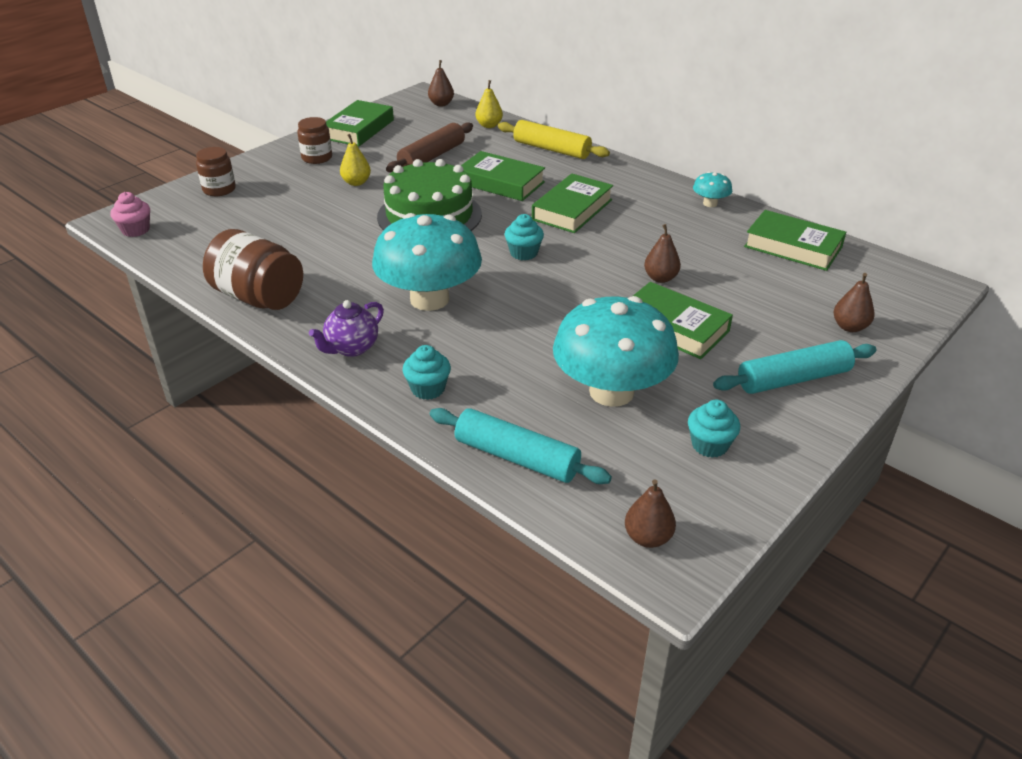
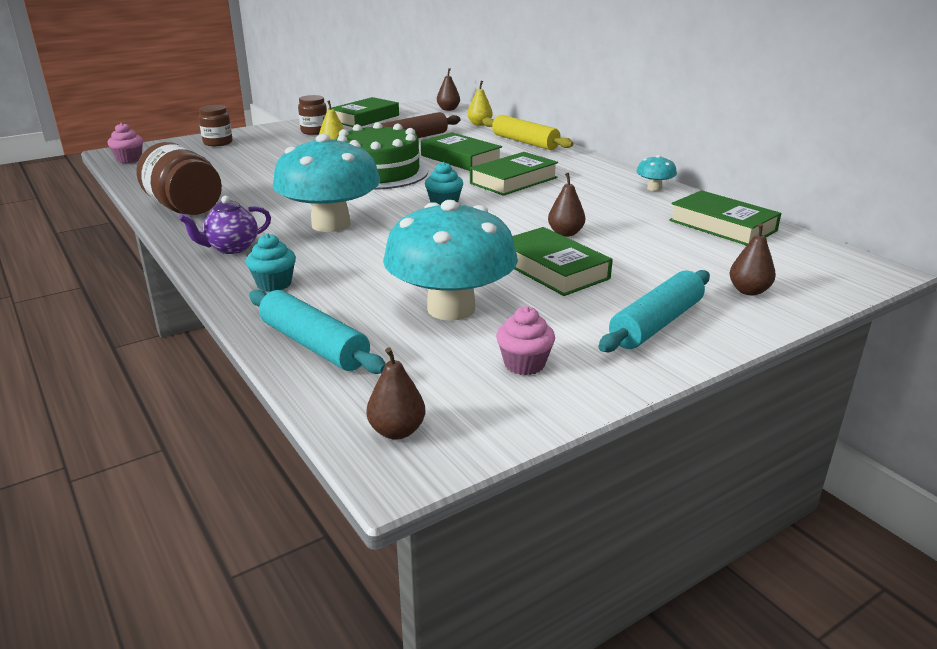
camera: 15 degrees right, 10 degrees down
turquoise cupcake [688,400,740,458] -> pink cupcake [496,306,555,375]
turquoise rolling pin [713,340,877,394] -> turquoise rolling pin turned 45 degrees counterclockwise [598,270,710,352]

